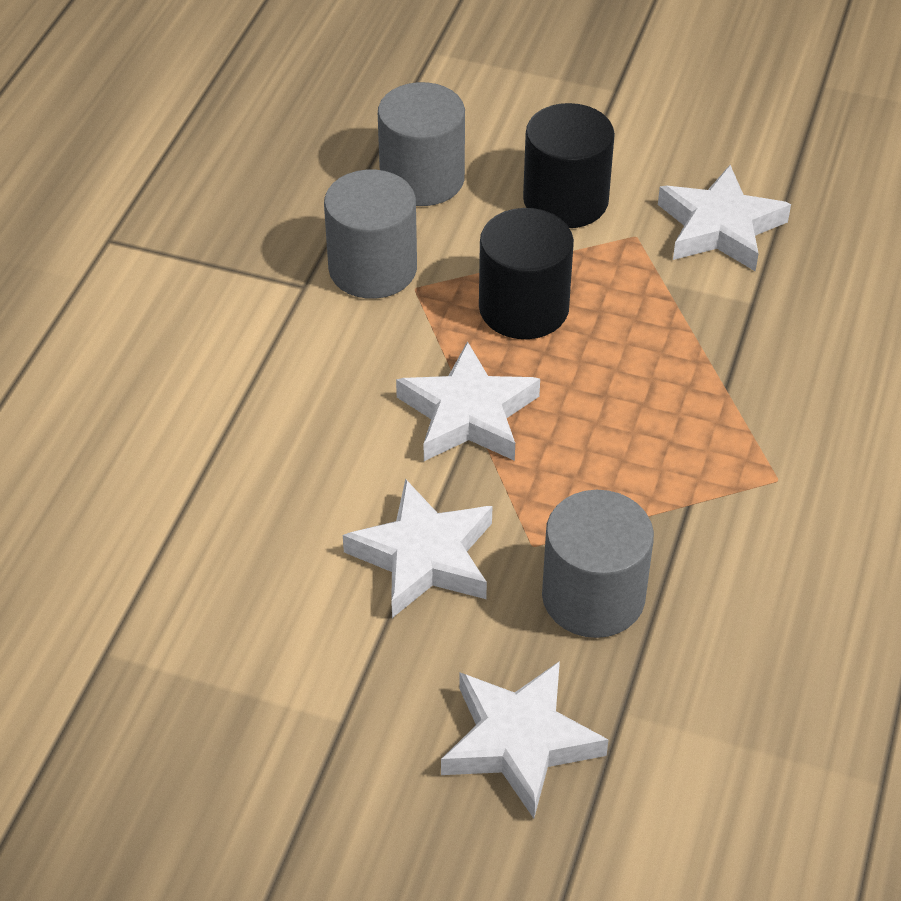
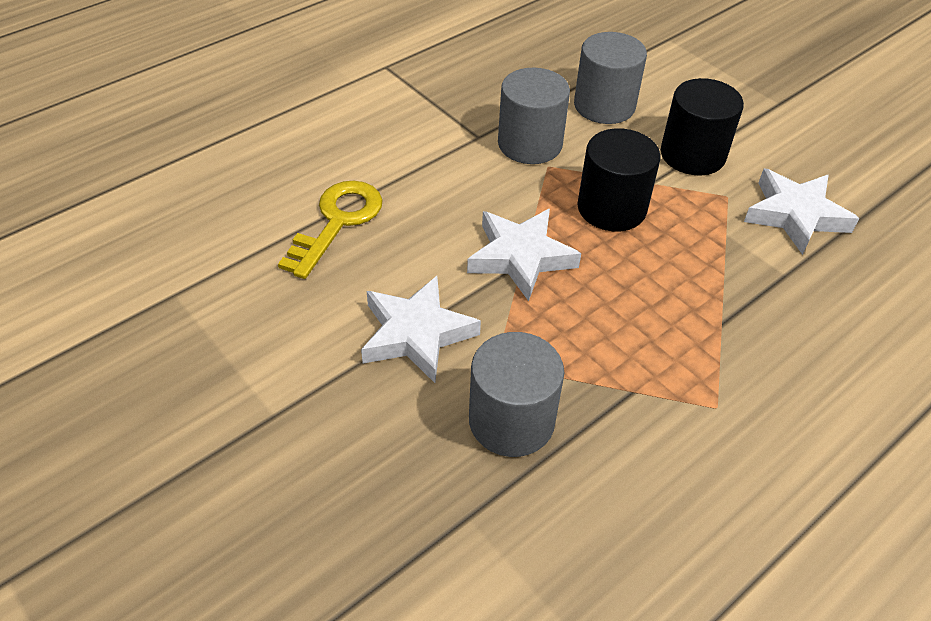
camera: 30 degrees right, 0 degrees up
white star [441,661,609,818] -> none
none -> yellow key [278,181,383,279]

